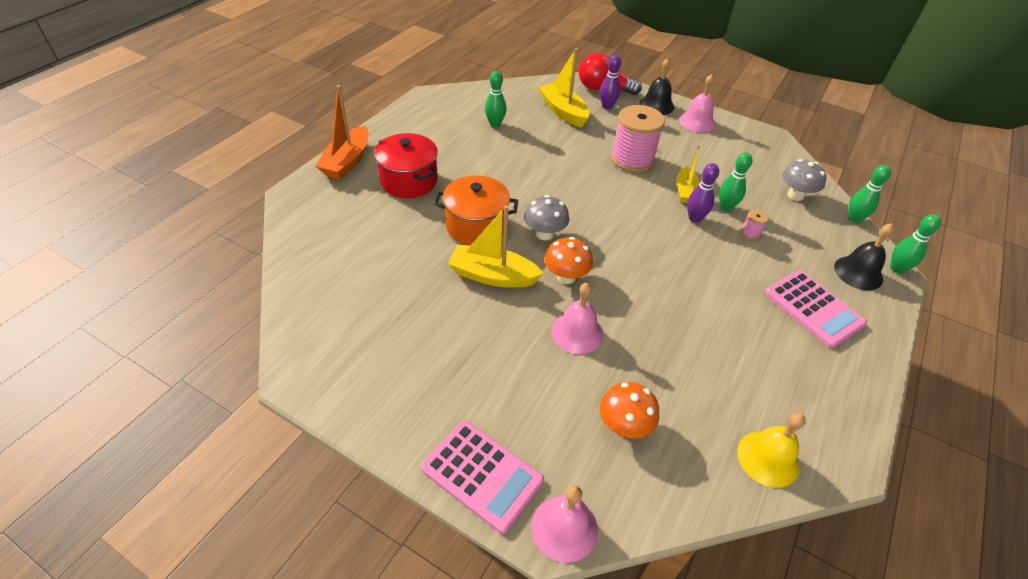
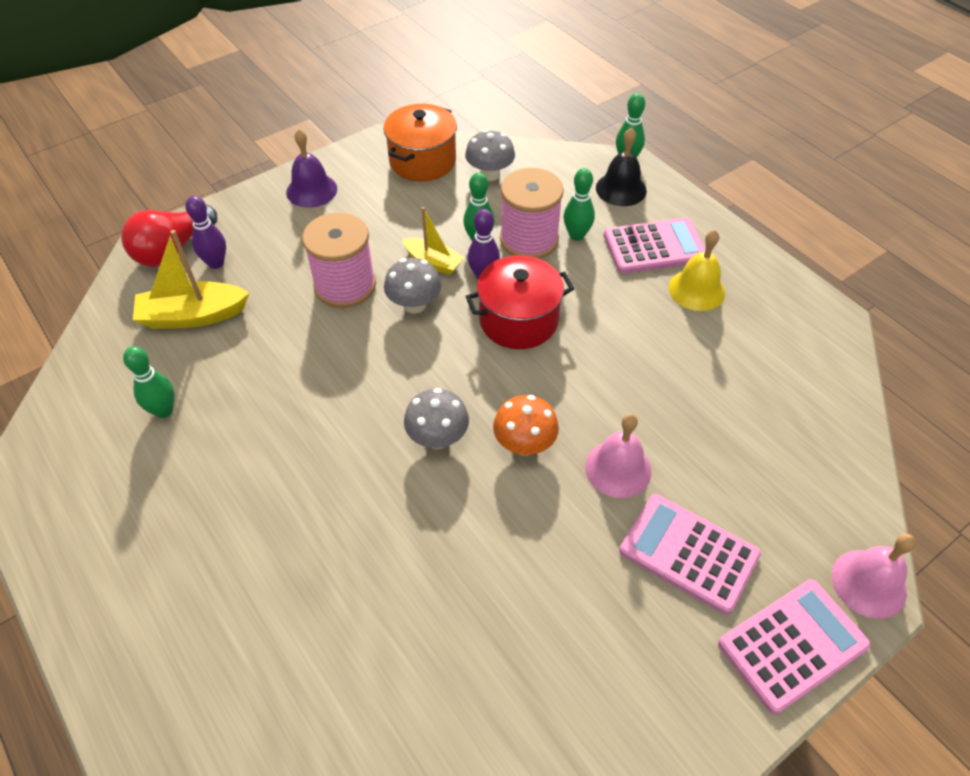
camera: 65 degrees left, 5 degrees up
orange boat [315,85,368,179] -> none
red pot [374,133,438,198] -> red pot moved to [465,255,574,349]
orange pot [434,176,518,246] -> orange pot moved to [383,104,457,181]
yellow boat [448,205,544,288] -> none
orange mushroom [600,382,659,439] -> none
black bell [639,58,674,115] -> none
pink bell [679,74,716,132] -> purple bell [286,129,337,208]
yellow bell [737,413,806,488] -> yellow bell moved to [669,230,725,311]
pink spool [741,210,768,239] -> pink spool [500,168,564,259], size x2.46
green bowling pin [848,165,891,223] -> green bowling pin moved to [564,168,595,241]
none -> grey mushroom [384,258,442,314]
none -> pink calculator [619,494,761,615]

